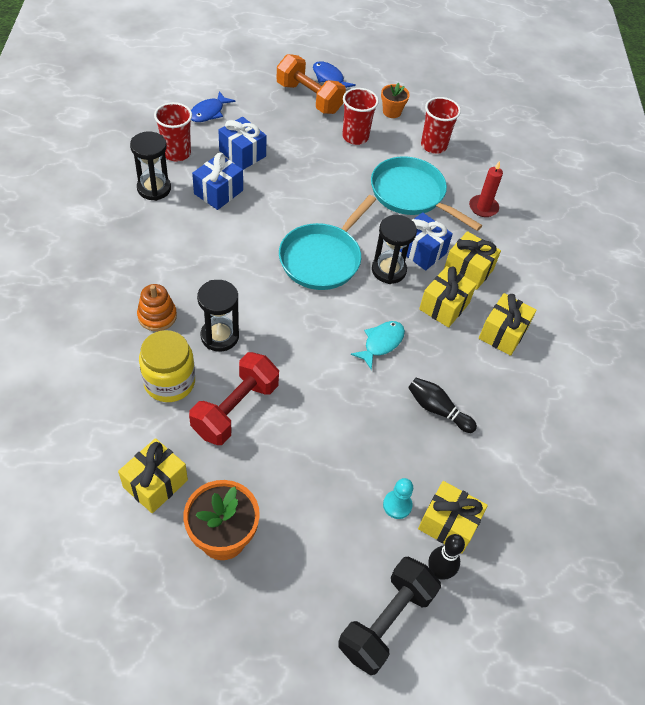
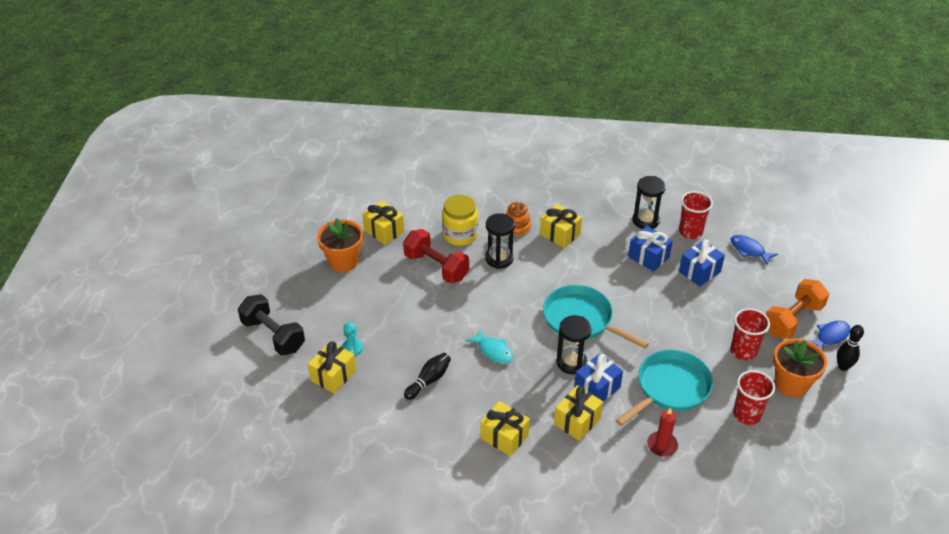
camera: 100 degrees right, 10 degrees down
orange flower pot [381,83,410,118] -> orange flower pot [773,338,827,397], size x1.71
yellow gift [419,266,477,328] -> yellow gift moved to [540,204,582,248]
black bowling pin [428,534,465,580] -> black bowling pin moved to [837,325,864,371]

